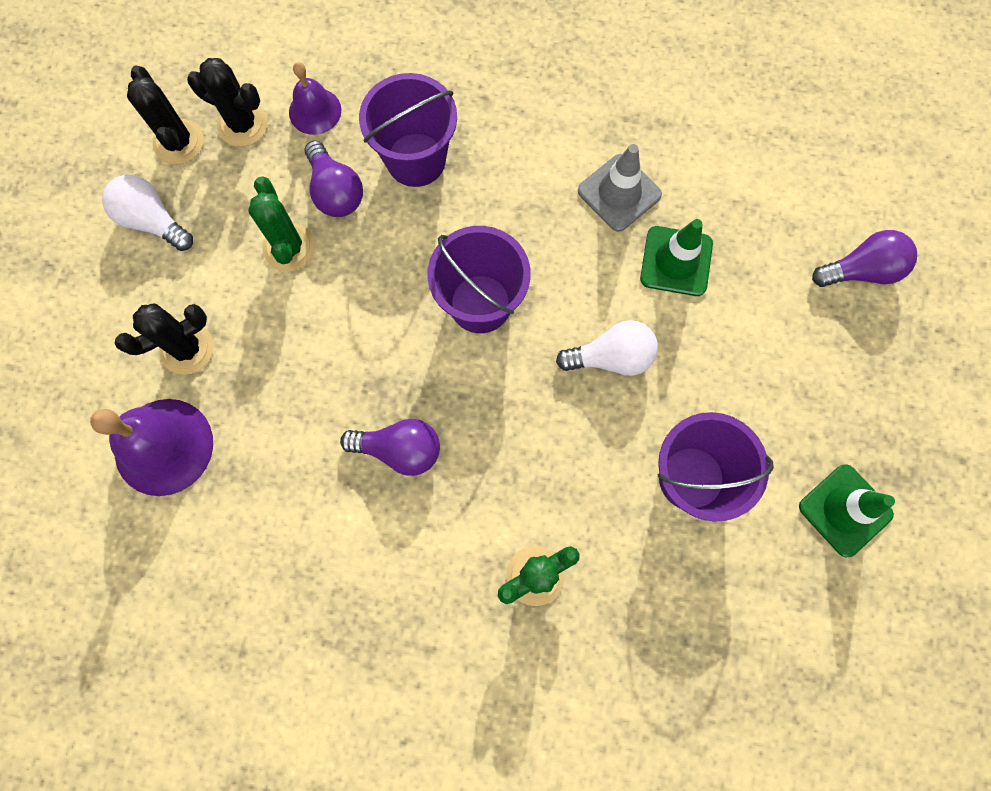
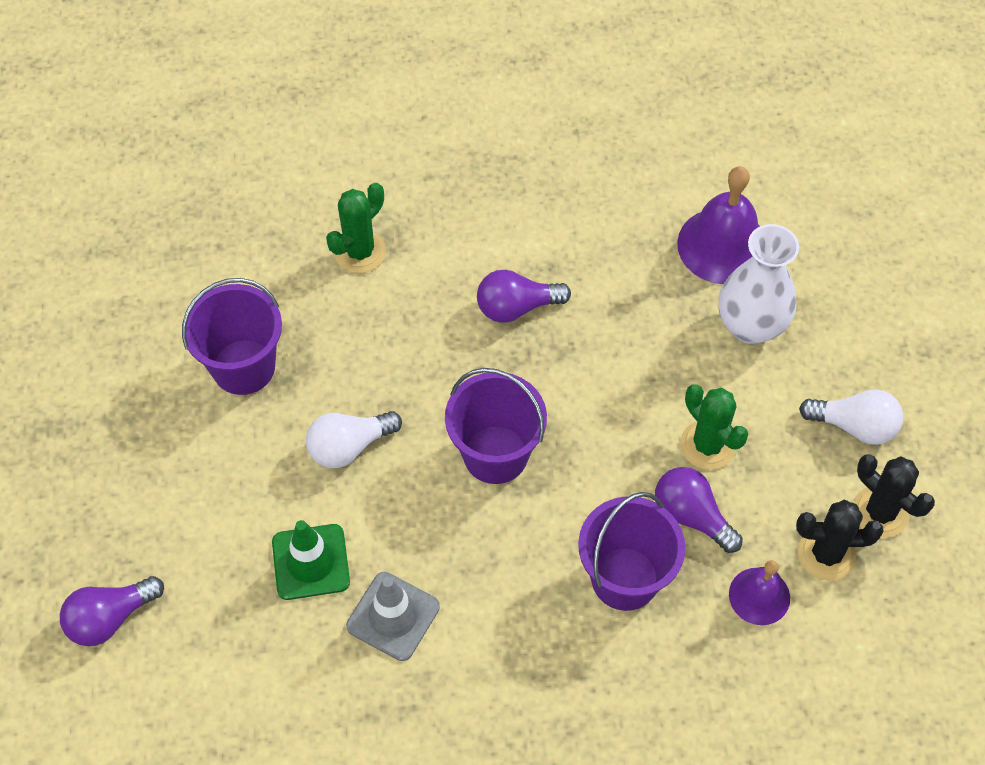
camera: 160 degrees right, 15 degrees down
black cactus [114,303,214,375] -> white vase [719,224,799,344]
green traffic cone [799,464,895,557] -> none

